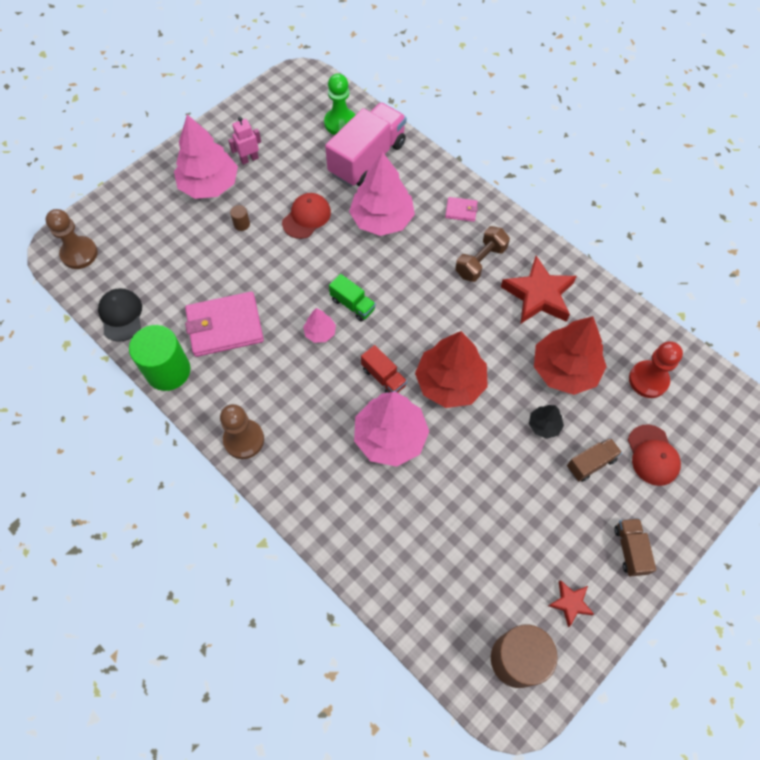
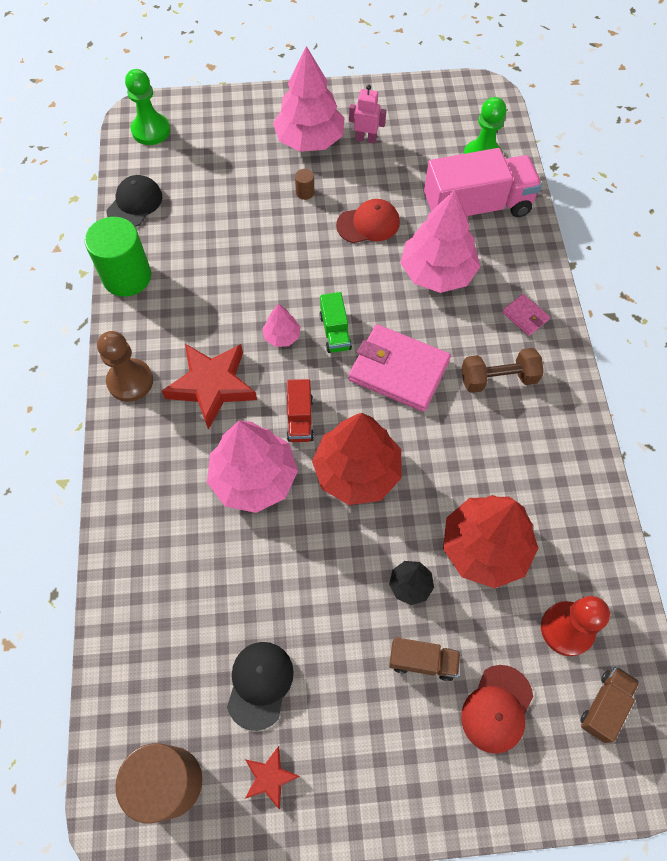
camera: 40 degrees right, 0 degrees up
brown pawn [46,209,98,269] -> green pawn [125,69,170,145]
pink wallet [185,292,264,357] -> pink wallet moved to [348,324,451,412]
red star [501,256,577,323] -> red star moved to [162,344,257,430]
brown truck [614,518,656,576] -> brown truck moved to [580,667,640,743]
none -> black cap [227,642,294,731]

